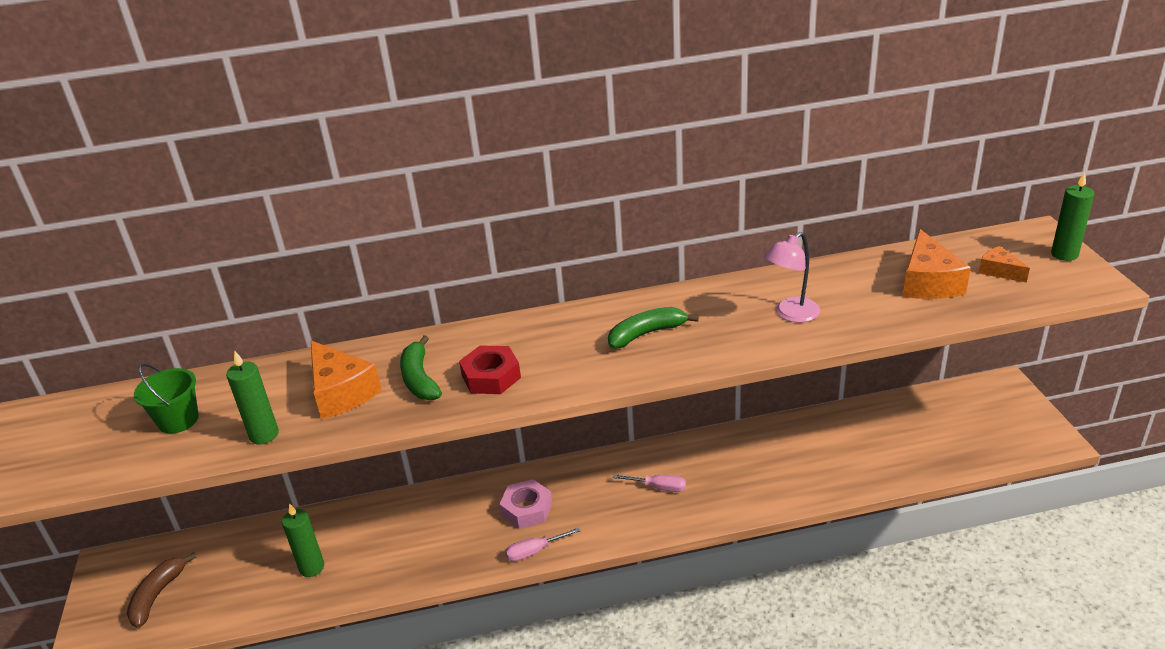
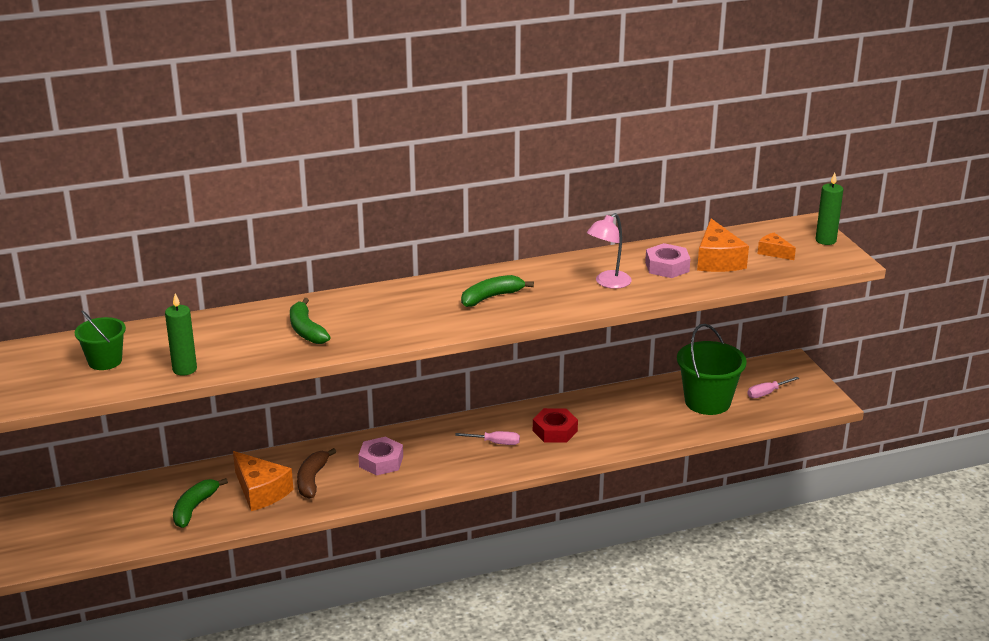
camera: 10 degrees left, 5 degrees down
brown banana [127,552,197,628] -> brown banana moved to [297,448,336,499]
green candle [282,503,324,577] -> green banana [173,478,228,528]
orange cheese [311,341,382,419] -> orange cheese moved to [233,451,294,511]
red nut [459,345,521,394] -> red nut moved to [533,408,578,443]
pink screwdriver [505,527,580,561] -> pink screwdriver moved to [747,377,799,398]
none -> pink nut [645,243,690,278]
none -> green bucket [677,324,747,415]

